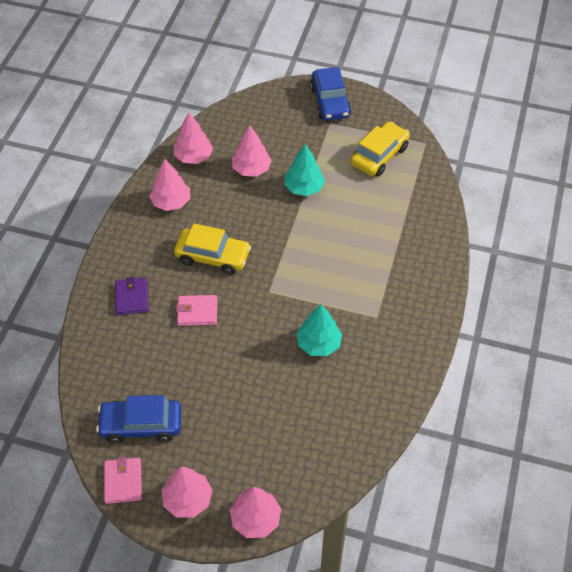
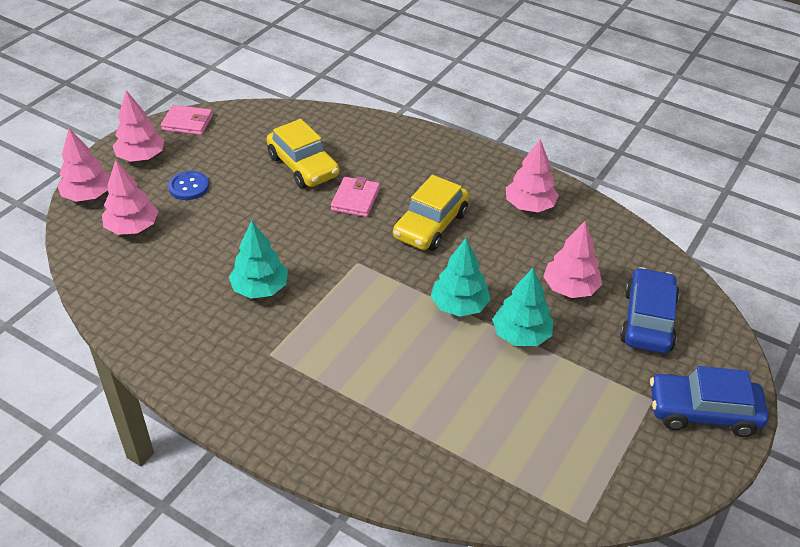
camera: 105 degrees right, 10 degrees down
blue car [96,395,181,443] -> blue car moved to [620,267,679,354]
purple wallet [115,277,149,315] -> none
pink tree [174,112,213,164] -> pink tree moved to [102,160,158,235]
yellow car [351,121,410,177] -> yellow car moved to [266,119,339,188]
none -> blue button [168,171,209,200]
none -> turquoise tree [431,238,491,317]

